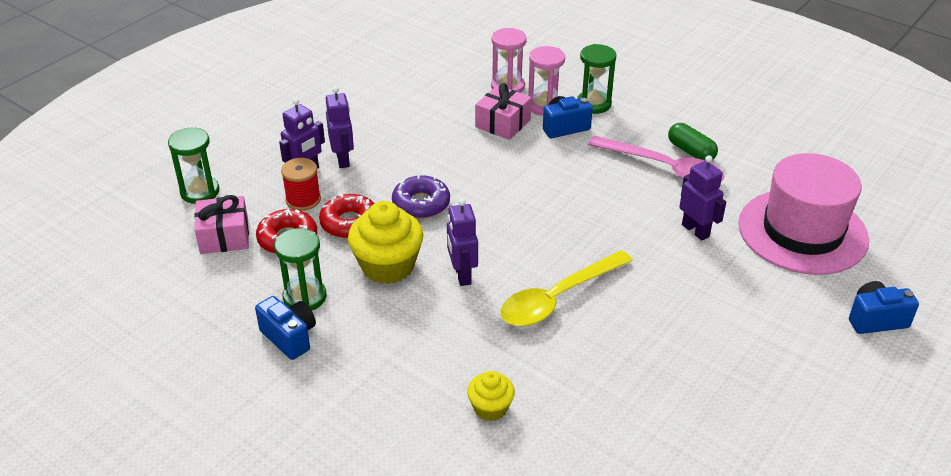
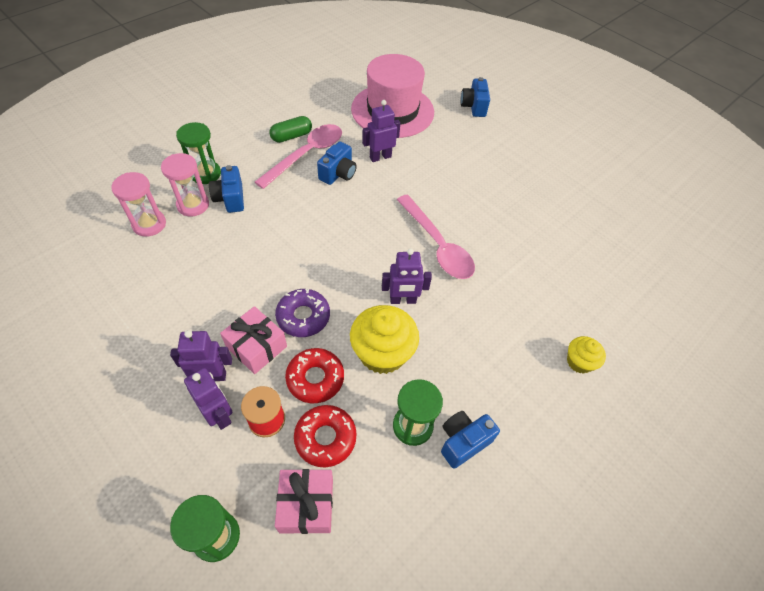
camera: 85 degrees left, 15 degrees up
yellow cupcake [467,371,515,421] -> yellow cupcake moved to [567,336,606,374]
pink gift [475,83,532,140] -> pink gift moved to [220,306,287,374]
yellow spoon [500,250,633,326] -> pink spoon [397,194,475,279]
none -> blue camera [317,141,357,185]

